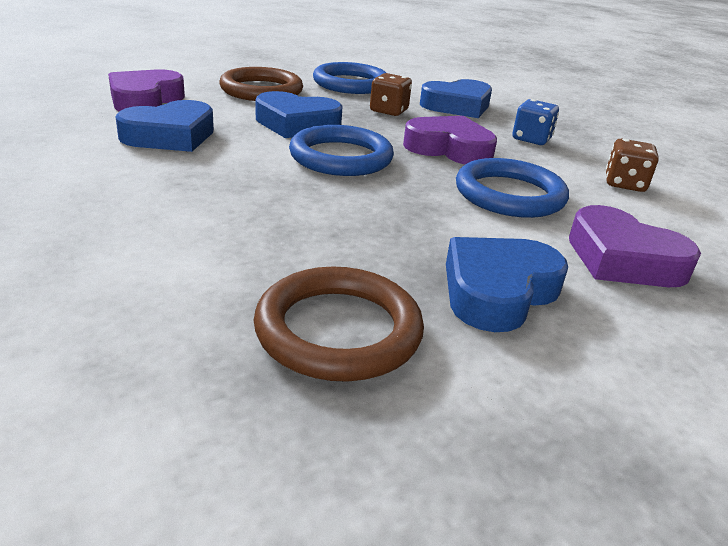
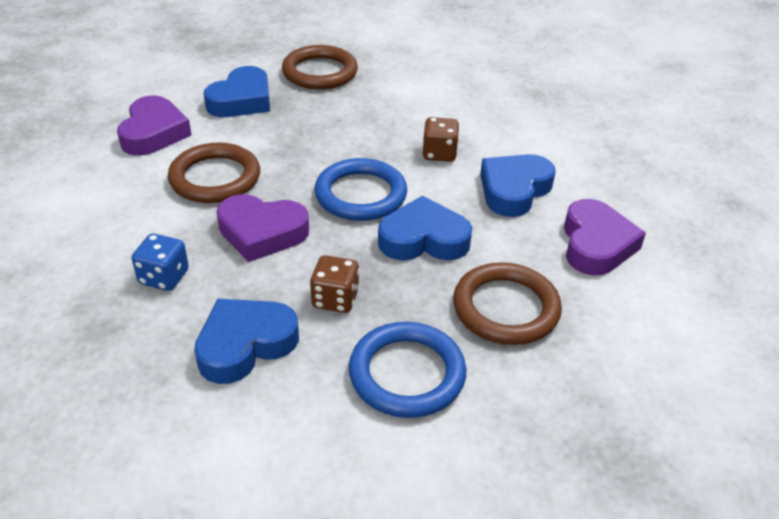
camera: 170 degrees right, 10 degrees up
blue ring [456,158,569,218] -> brown ring [168,143,260,203]
purple heart [569,205,701,287] -> purple heart turned 60 degrees clockwise [117,95,192,156]
brown dice [606,139,659,192] -> brown dice moved to [423,117,459,162]

